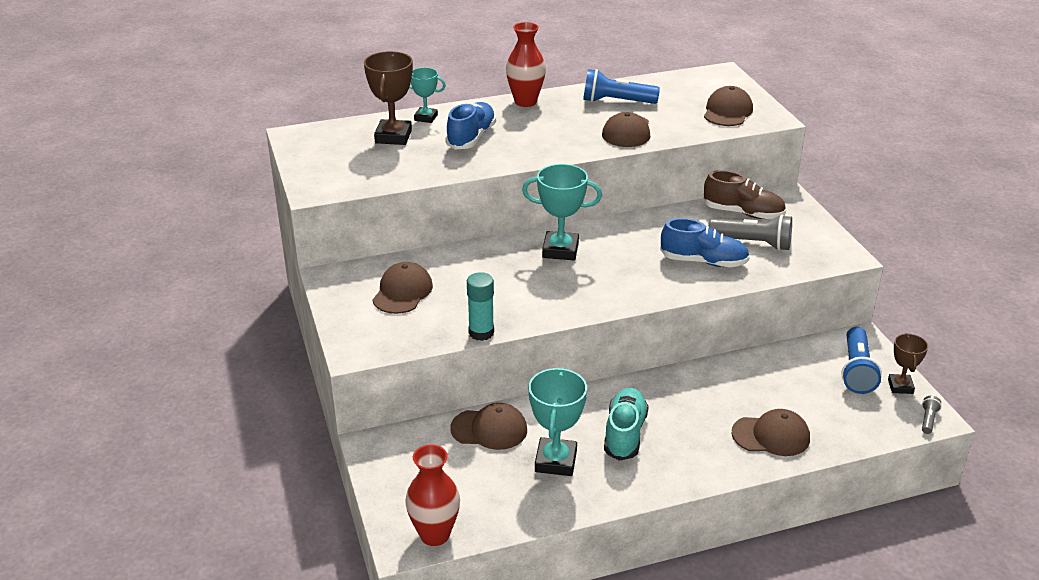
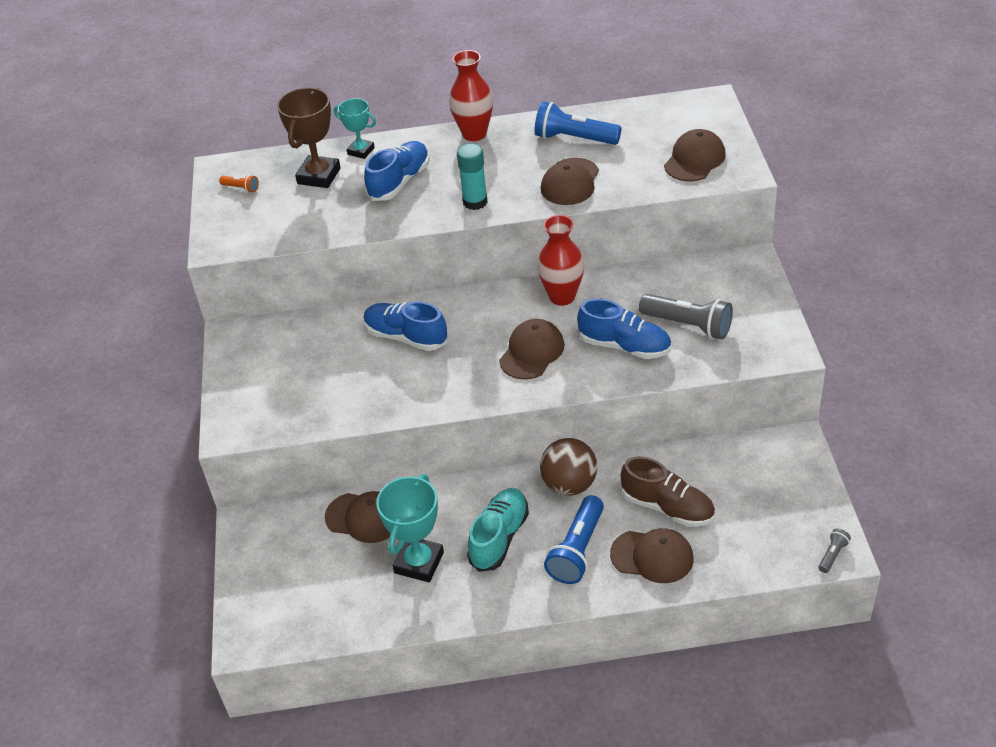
camera: 15 degrees right, 10 degrees up
brown cap [373,262,433,314] -> brown cap moved to [499,319,564,379]
red vase [405,445,460,546] -> red vase moved to [537,215,584,306]
turquoise glue stick [467,272,494,341] -> turquoise glue stick moved to [457,144,488,210]
turquoise trophy [522,164,602,260] -> none
brown shoe [703,170,786,219] -> brown shoe moved to [621,456,715,527]
blue flashlight [841,327,882,394] -> blue flashlight moved to [544,495,604,584]
brown trophy [888,333,928,394] -> none
none -> orange flashlight [219,175,259,193]
none -> blue shoe [364,301,447,351]
none -> brown ball [540,438,597,496]

